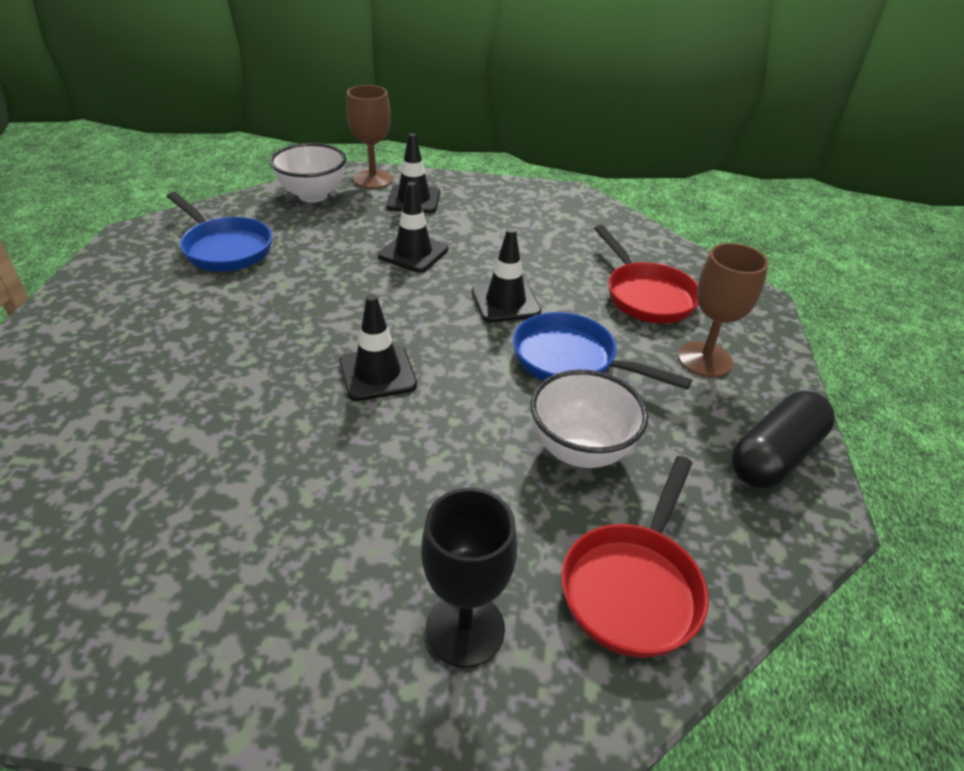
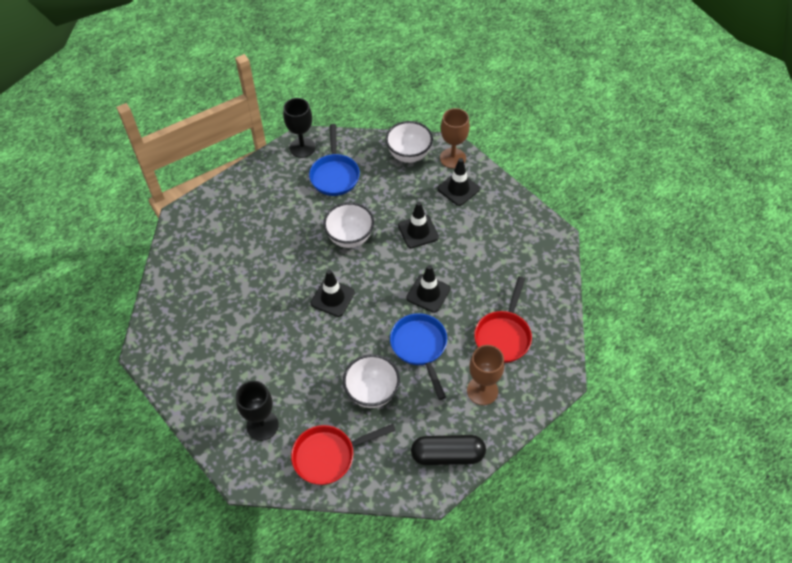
camera: 45 degrees right, 15 degrees up
none -> black goblet [283,98,315,158]
none -> white bowl [323,202,374,248]

